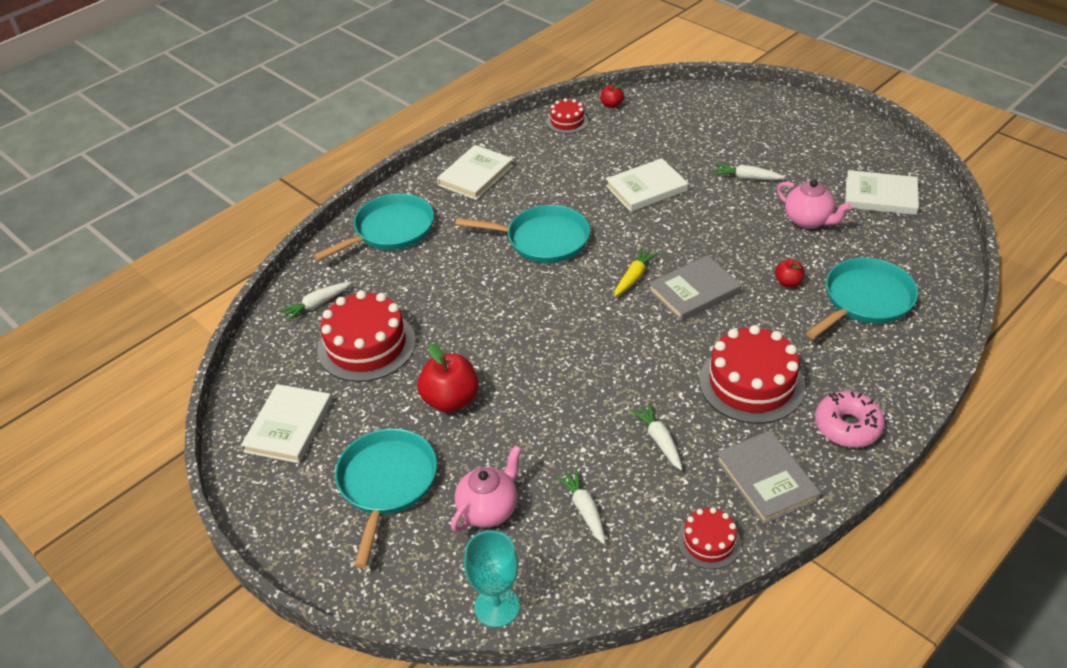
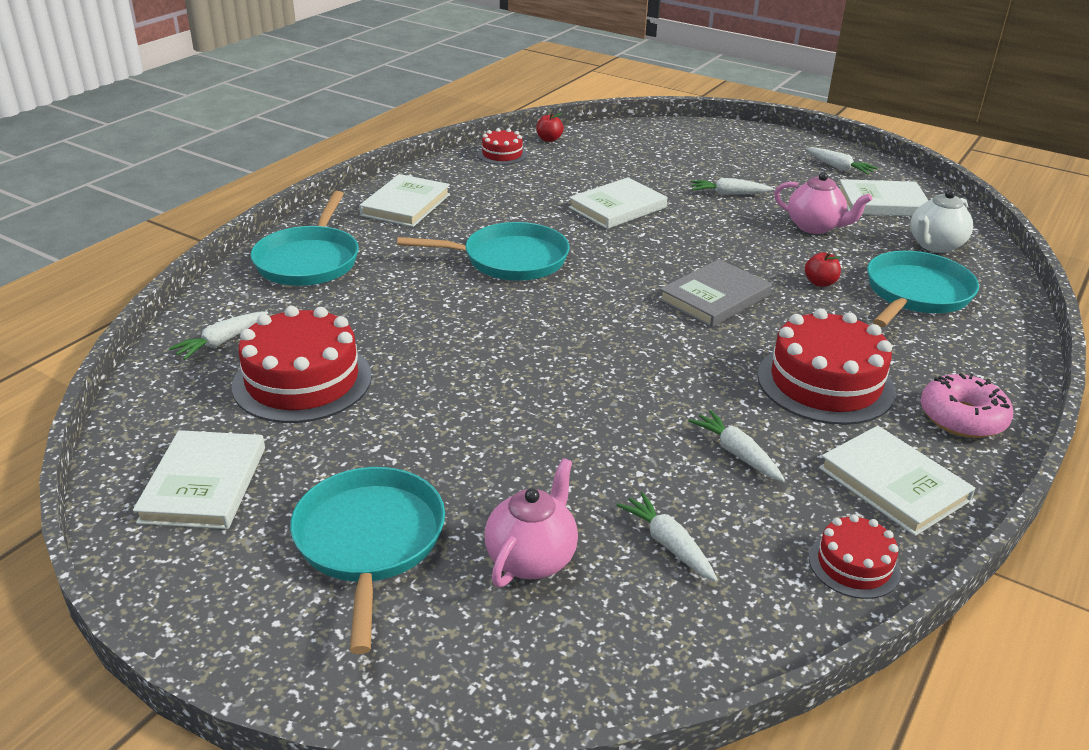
camera: 15 degrees left, 10 degrees down
turquoise pan [313,194,434,261] -> turquoise pan turned 150 degrees clockwise [250,191,359,286]
red apple [417,343,479,413] -> none
turquoise goblet [464,530,520,627] -> none
yellow carrot [614,248,658,297] -> none
grey book [716,430,821,525] -> white book [819,426,975,536]
none -> white carrot [806,147,878,175]
none -> white teapot [910,190,973,253]

